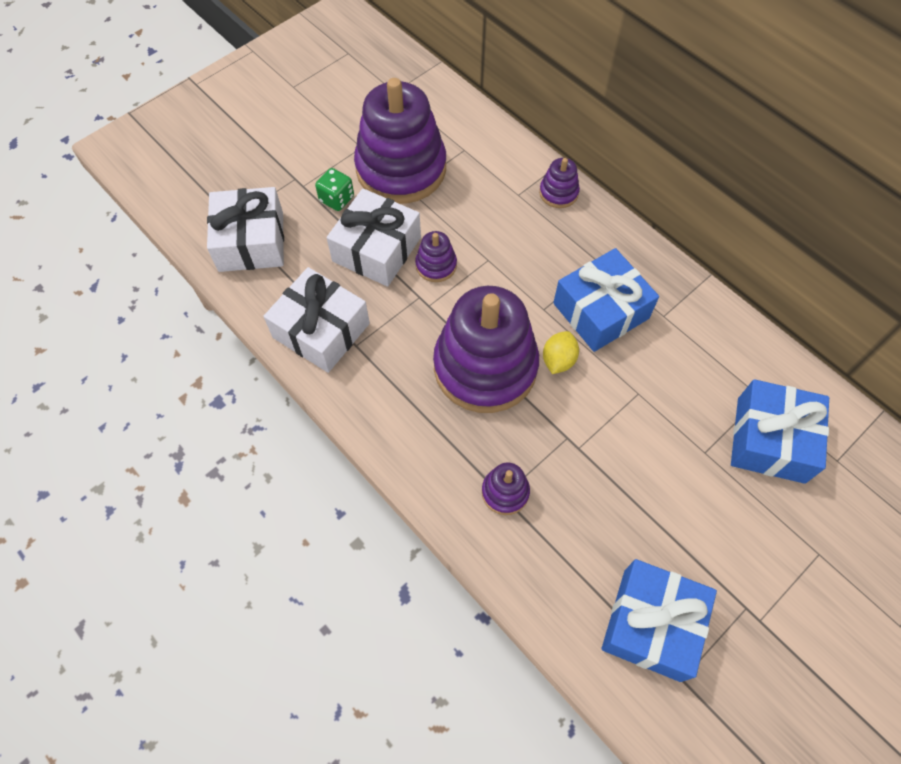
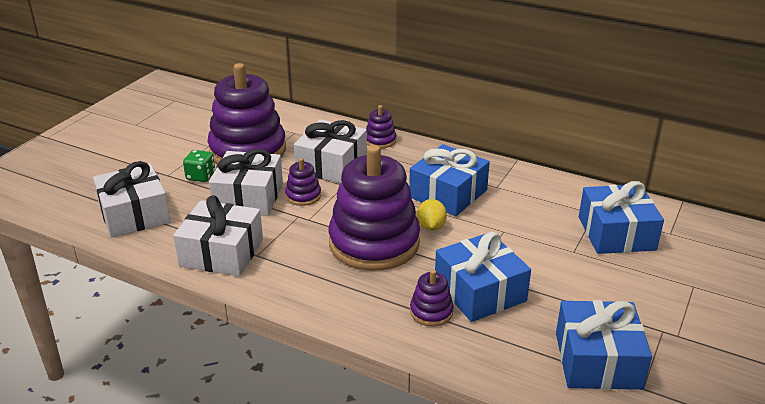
camera: 20 degrees left, 30 degrees down
none -> white gift [294,119,367,183]
none -> blue gift [435,232,531,322]

